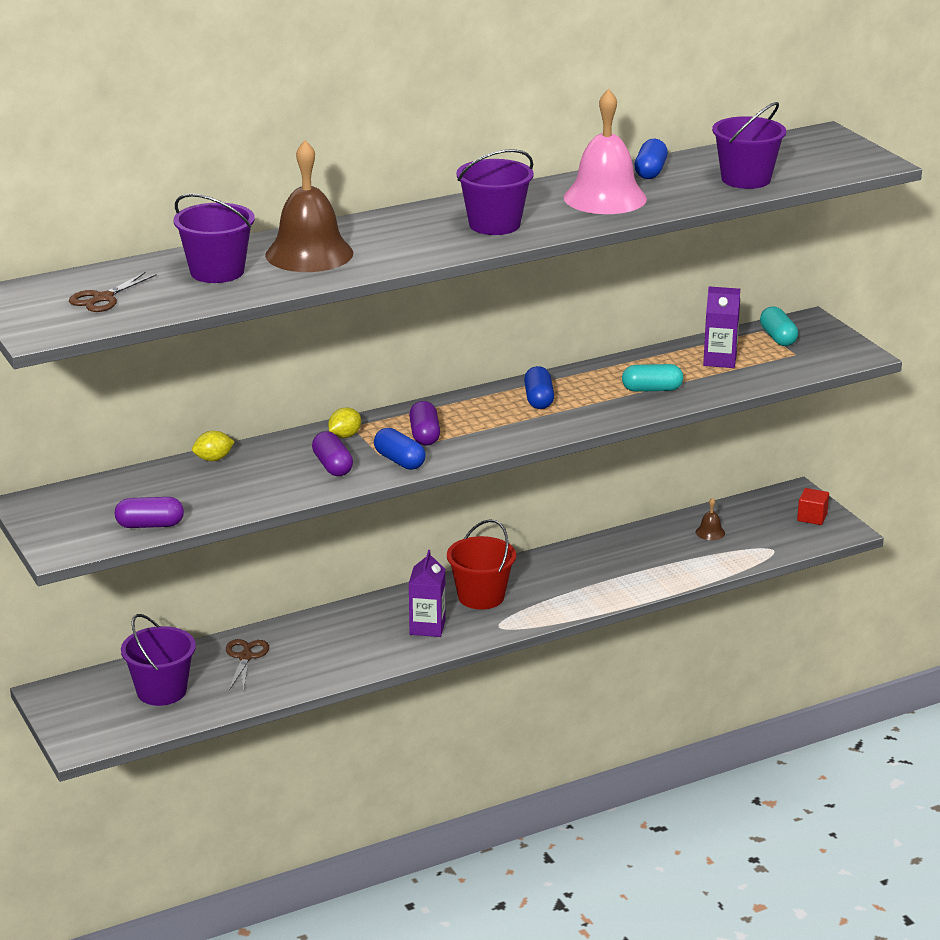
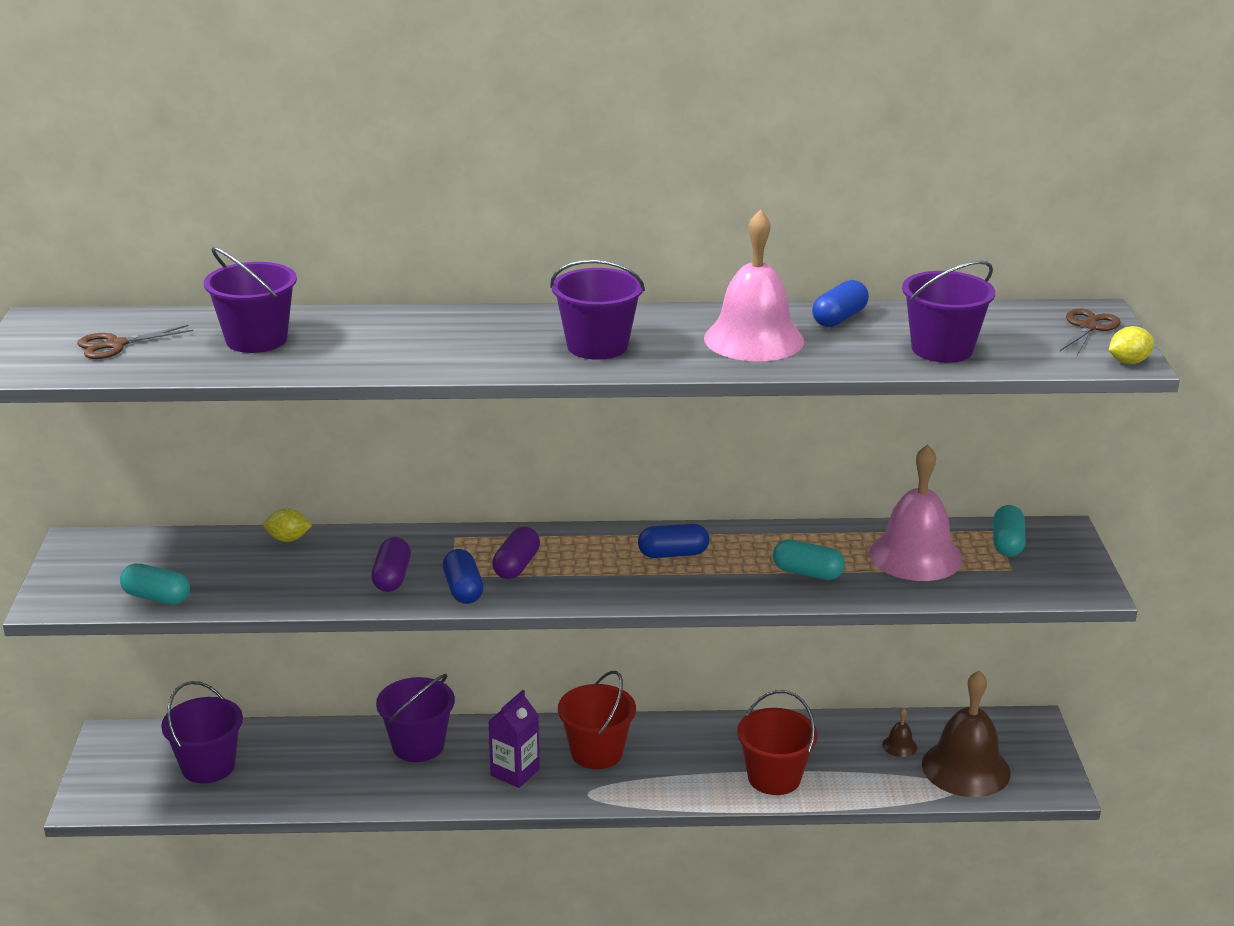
camera: 25 degrees right, 0 degrees up
purple capsule [114,497,184,528] -> turquoise capsule [120,563,190,605]
brown scissors [226,639,269,690] -> brown scissors moved to [1060,308,1121,356]
brown bell [265,140,353,272] -> brown bell moved to [922,671,1011,797]
yellow lemon [328,407,361,438] -> yellow lemon moved to [1109,326,1154,364]
blue capsule [524,366,554,409] -> blue capsule turned 60 degrees clockwise [638,524,709,558]
purple carton [703,286,740,368] -> pink bell [869,444,963,581]
red cube [797,488,829,525] -> none
none -> purple bucket [376,674,455,762]
none -> red bucket [737,690,817,795]

